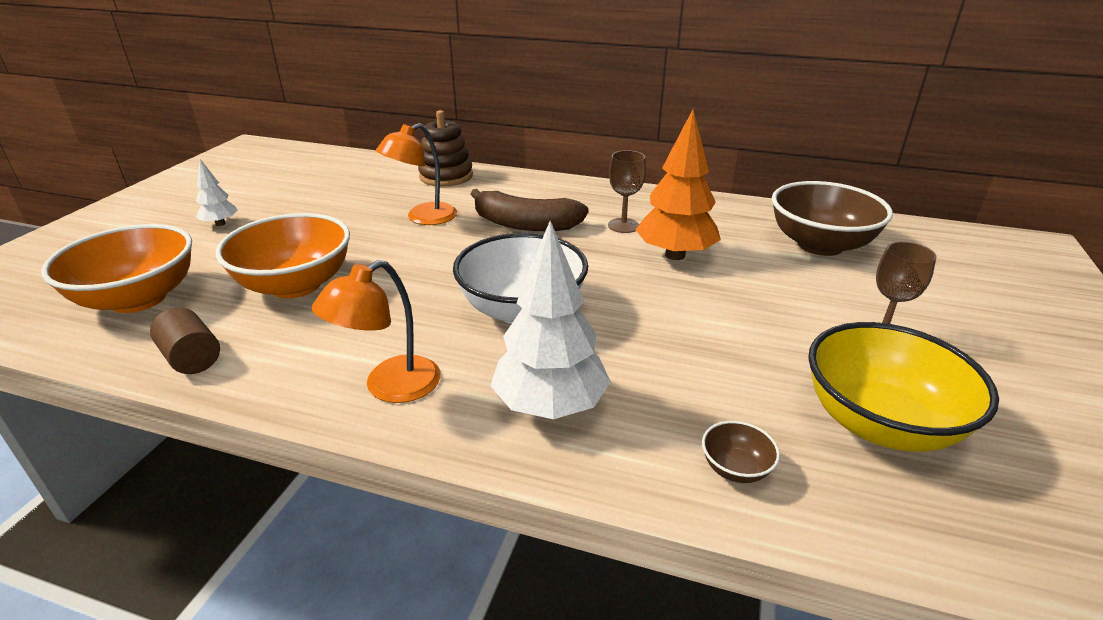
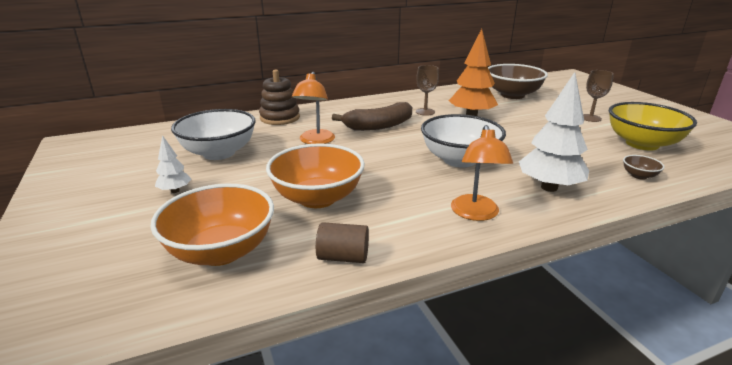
camera: 40 degrees left, 5 degrees down
none -> white bowl [171,109,256,160]

